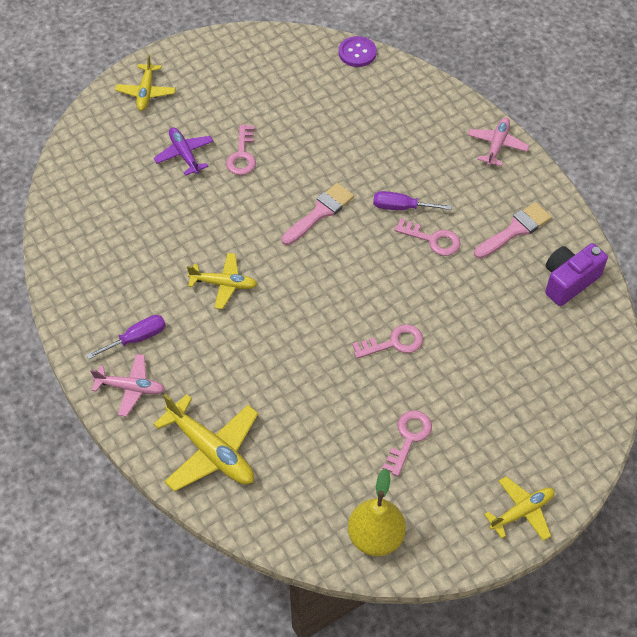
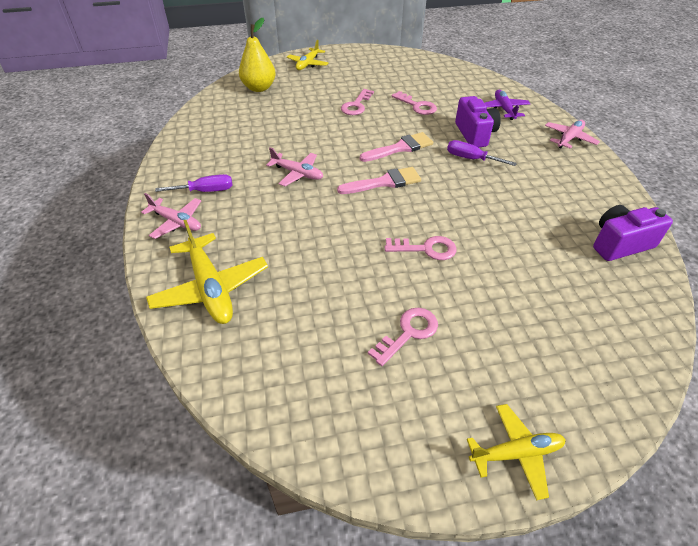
camera: 20 degrees right, 10 degrees down
purple plane [154,127,214,176] -> purple plane moved to [485,90,531,120]
yellow plane [187,253,257,309] -> pink plane [266,147,323,186]
purple button [339,36,377,67] -> none
yellow pear [348,468,406,556] -> yellow pear moved to [239,18,276,92]
pink key [394,218,461,256] -> pink key moved to [391,91,437,115]
pink brush [474,202,552,259] -> pink brush moved to [337,167,421,194]
none -> purple camera [455,96,501,147]

